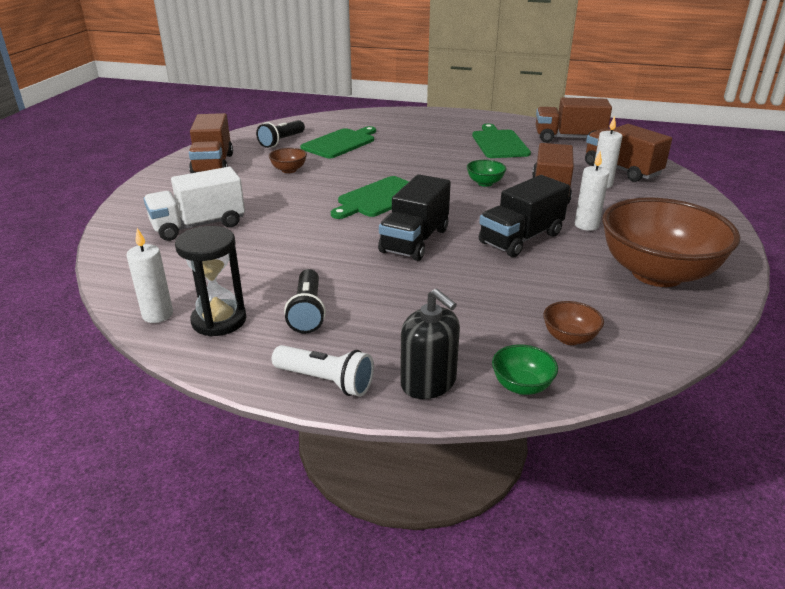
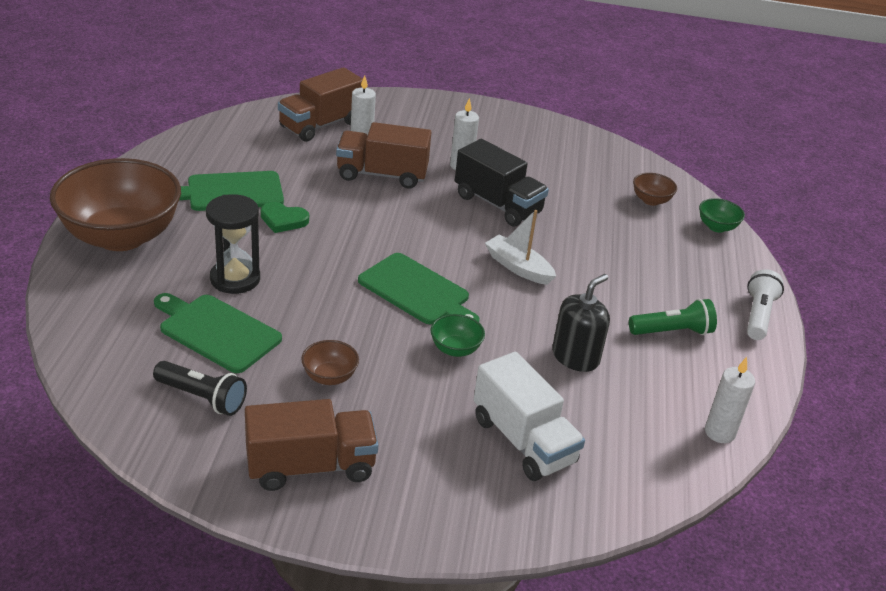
camera: 100 degrees left, 5 degrees up
black hourglass [175,226,246,337] -> black hourglass moved to [206,194,260,294]
black flashlight [284,269,326,333] -> green flashlight [629,299,717,335]
black truck [378,174,451,261] -> white boat [485,210,556,285]
black soap dispenser [400,288,460,399] -> black soap dispenser moved to [552,274,610,372]
green bowl [467,160,507,187] -> green bowl moved to [431,314,485,357]
brown truck [536,98,612,143] -> none
brown bowl [602,197,740,287] -> brown bowl moved to [50,158,181,251]
none -> green heart [261,202,309,233]

